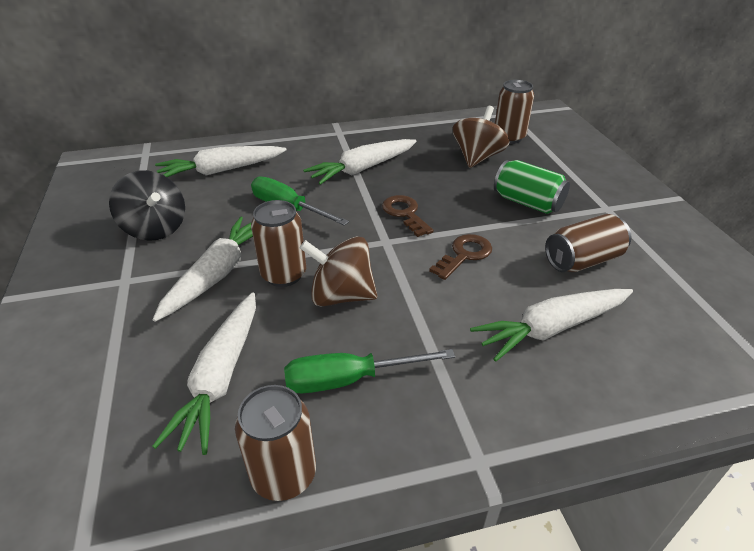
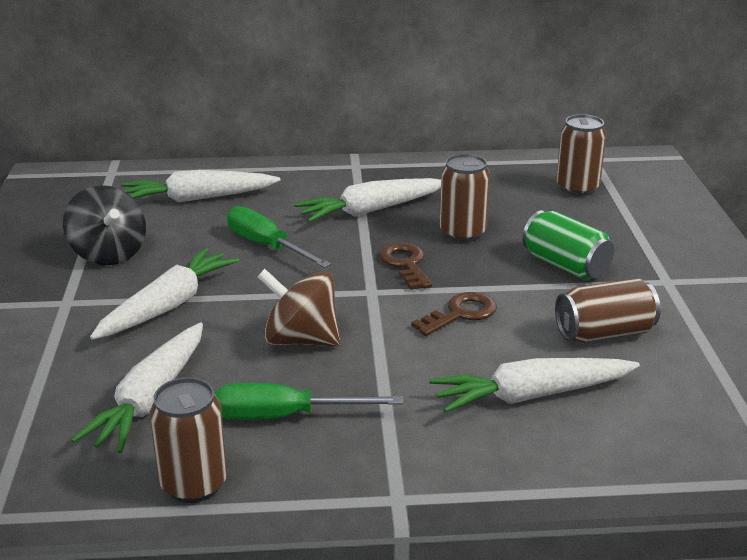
camera: 10 degrees right, 10 degrees down
brown can [251,200,306,287] -> brown can moved to [440,154,490,242]
brown spinning top [453,106,509,168] -> none

